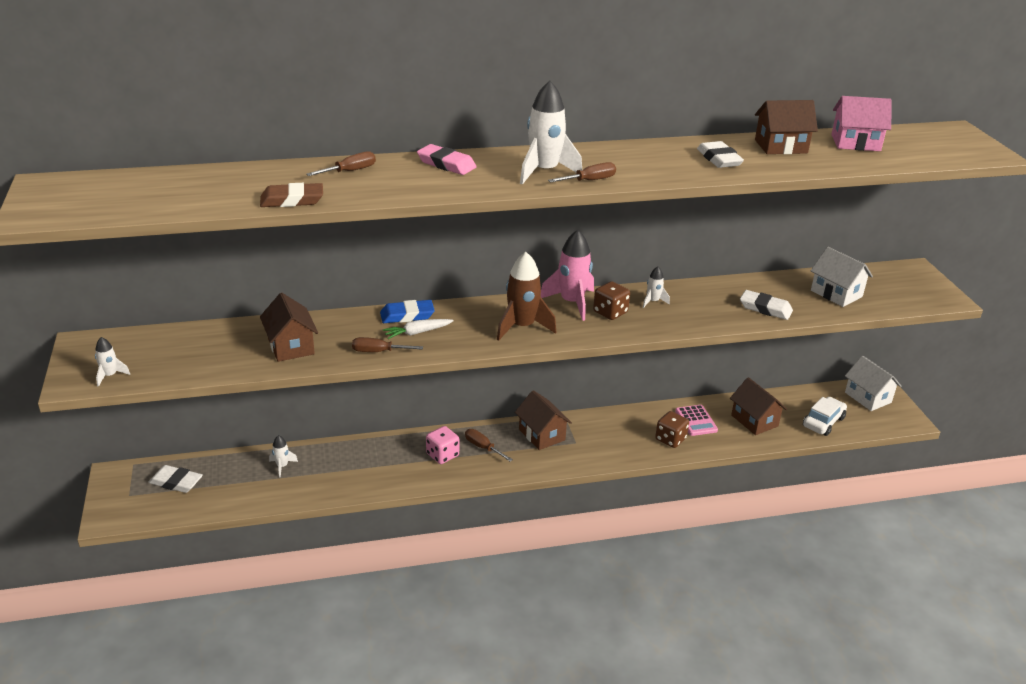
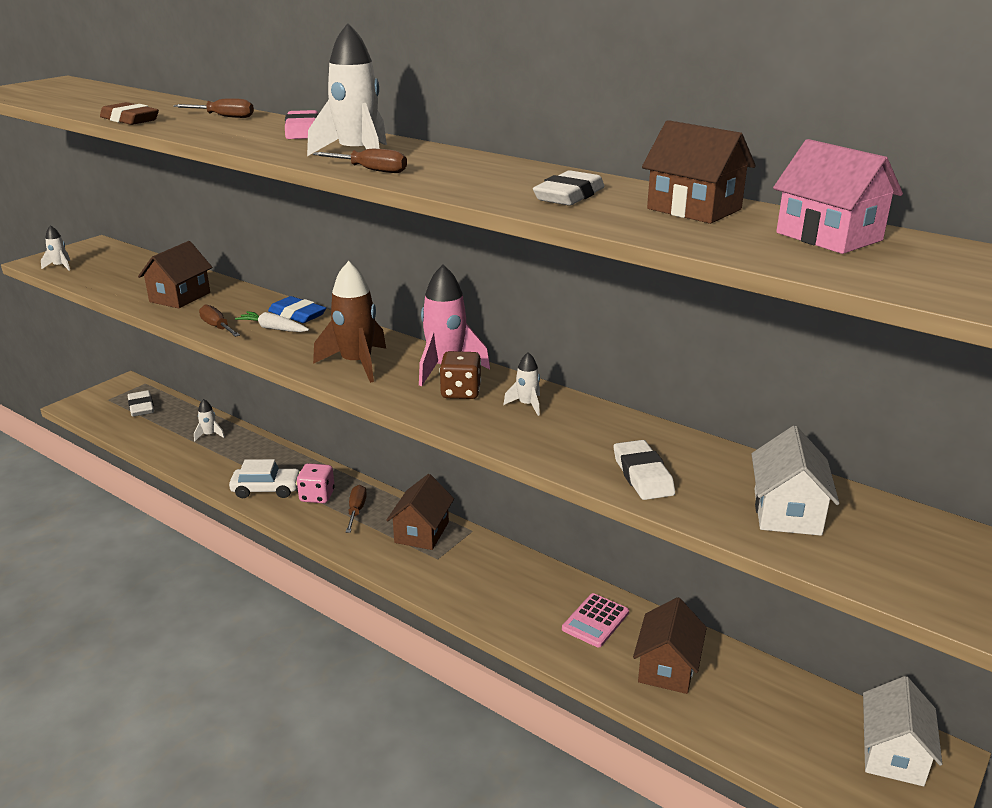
camera: 50 degrees right, 5 degrees down
brown dice [655,411,689,448] -> none
white car [803,397,847,436] -> white car moved to [229,459,301,498]

